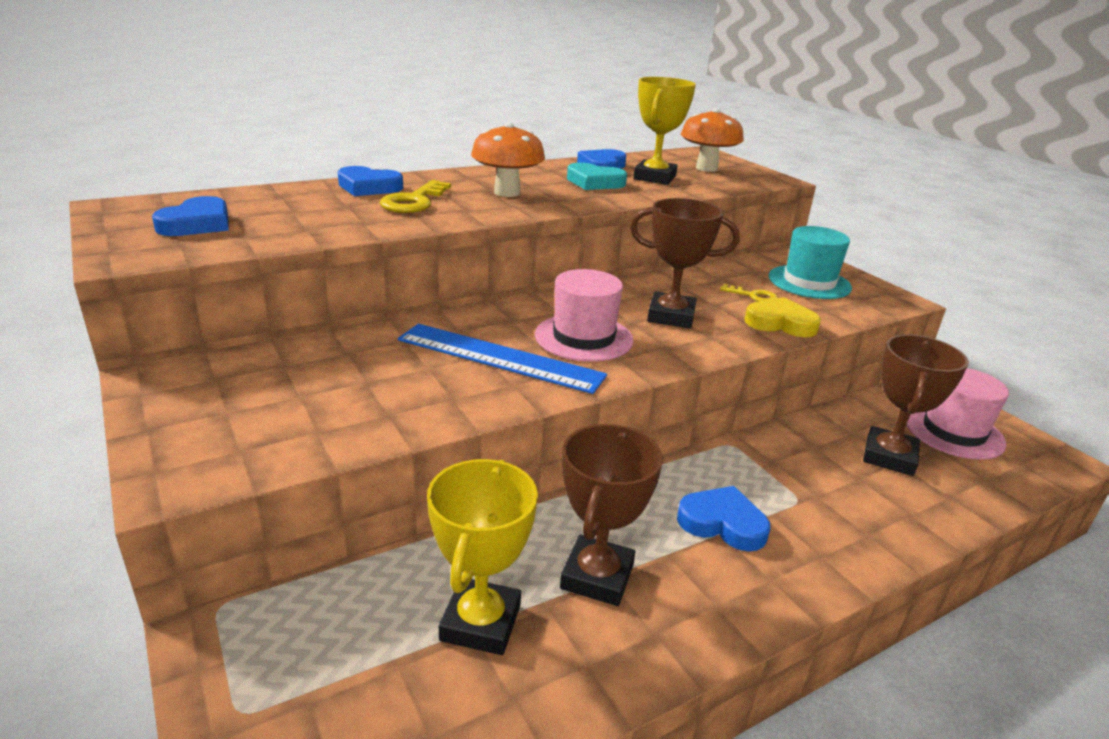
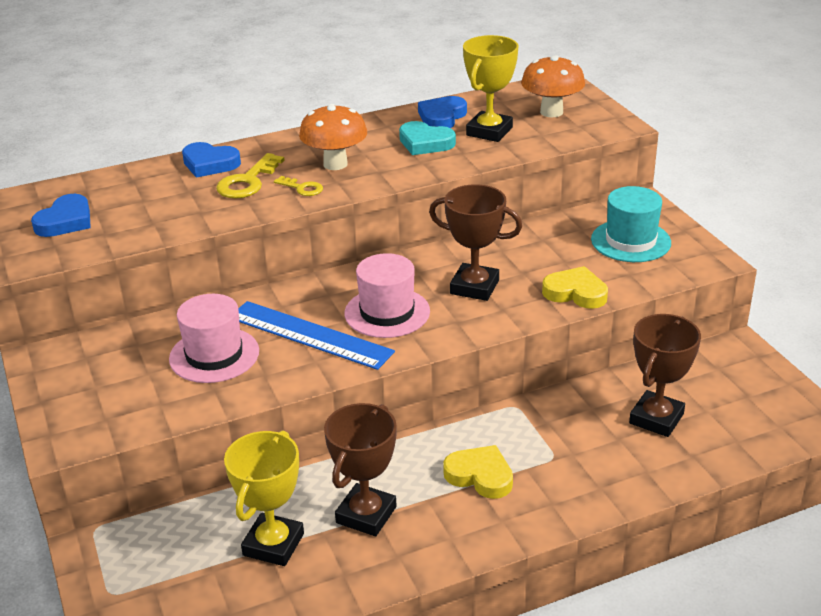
camera: 10 degrees right, 5 degrees up
blue heart [677,486,771,551] -> yellow heart [443,445,513,499]
yellow key [720,284,778,302] -> yellow key moved to [274,176,323,196]
pink hat [906,368,1009,460] -> pink hat moved to [169,294,259,383]

